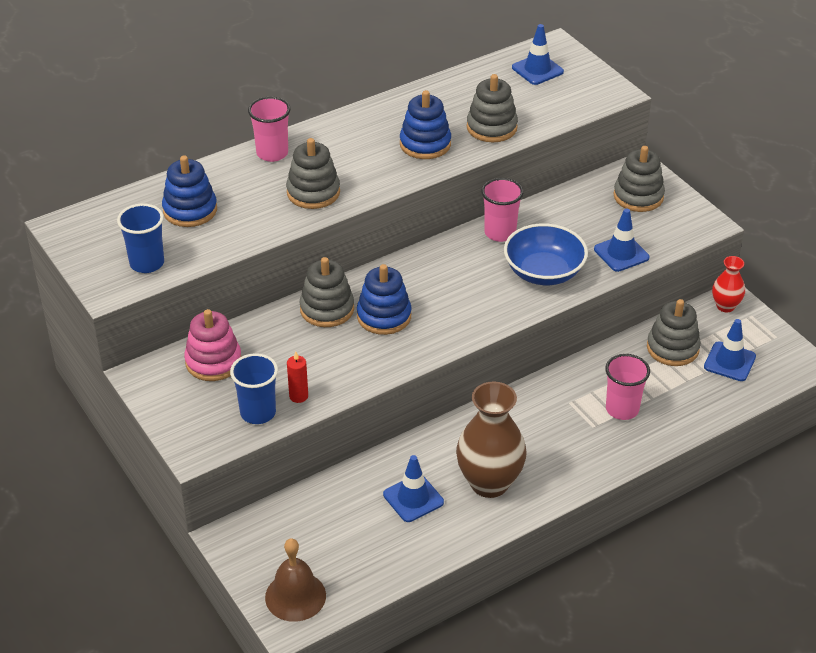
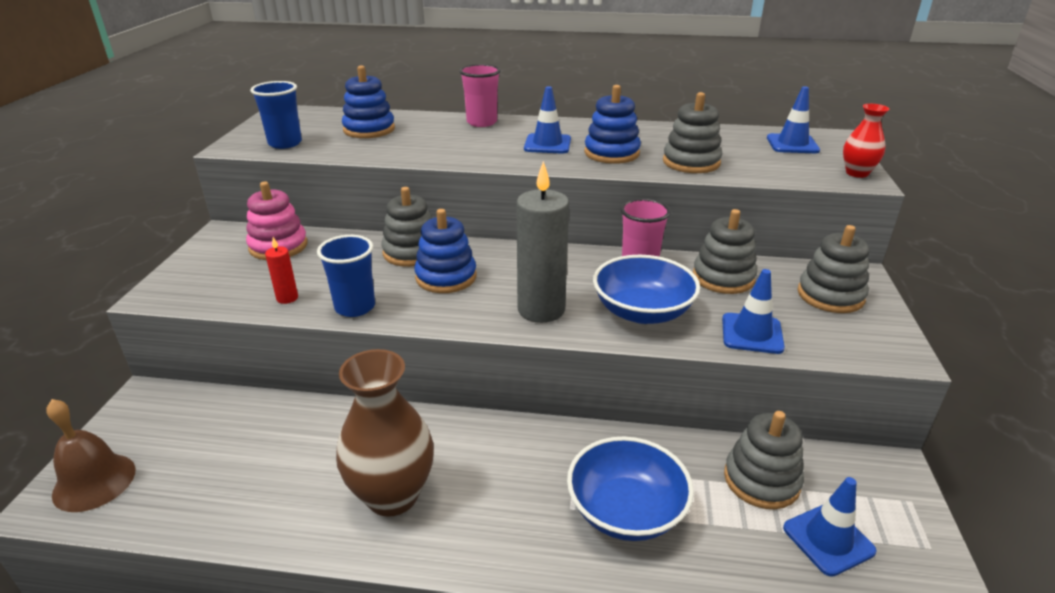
camera: 40 degrees right, 10 degrees down
blue cup [230,353,278,424] -> blue cup moved to [317,235,375,317]
grey stacking toy [286,138,340,209] -> grey stacking toy moved to [693,209,757,294]
blue traffic cone [383,455,444,522] -> blue traffic cone moved to [524,86,571,154]
pink cup [605,354,650,420] -> blue bowl [567,436,694,541]
red vase [712,256,745,312] -> red vase moved to [843,104,889,178]
none -> grey candle [516,161,569,323]

